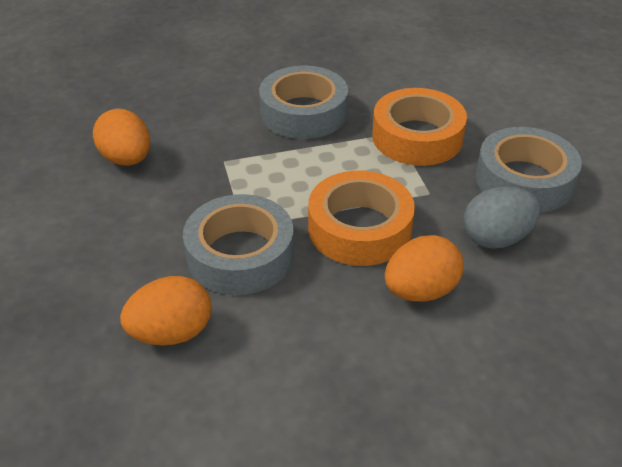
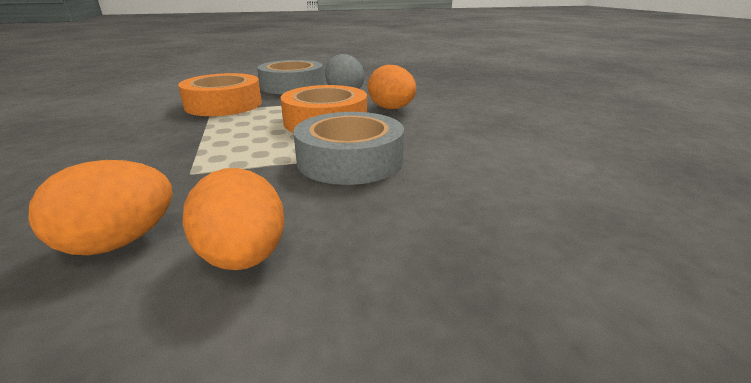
camera: 90 degrees left, 15 degrees down
orange egg [120,276,212,346] -> orange egg moved to [183,168,284,270]
grey tape [259,66,348,139] -> none

